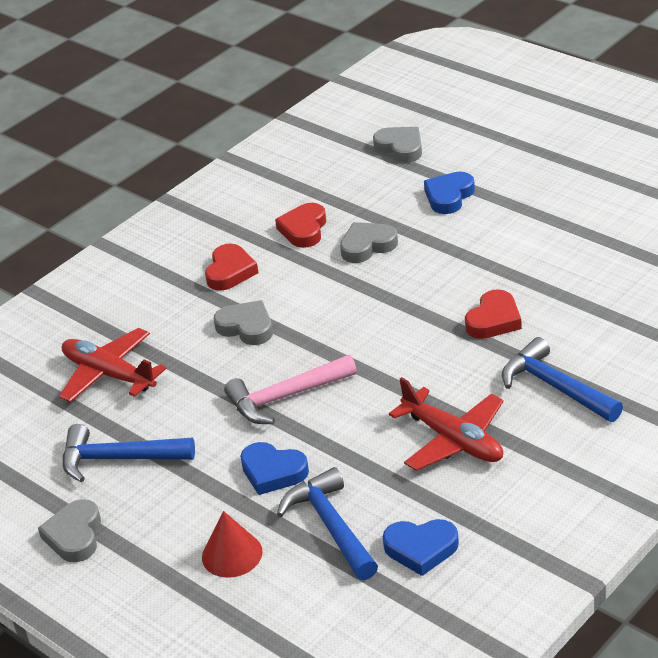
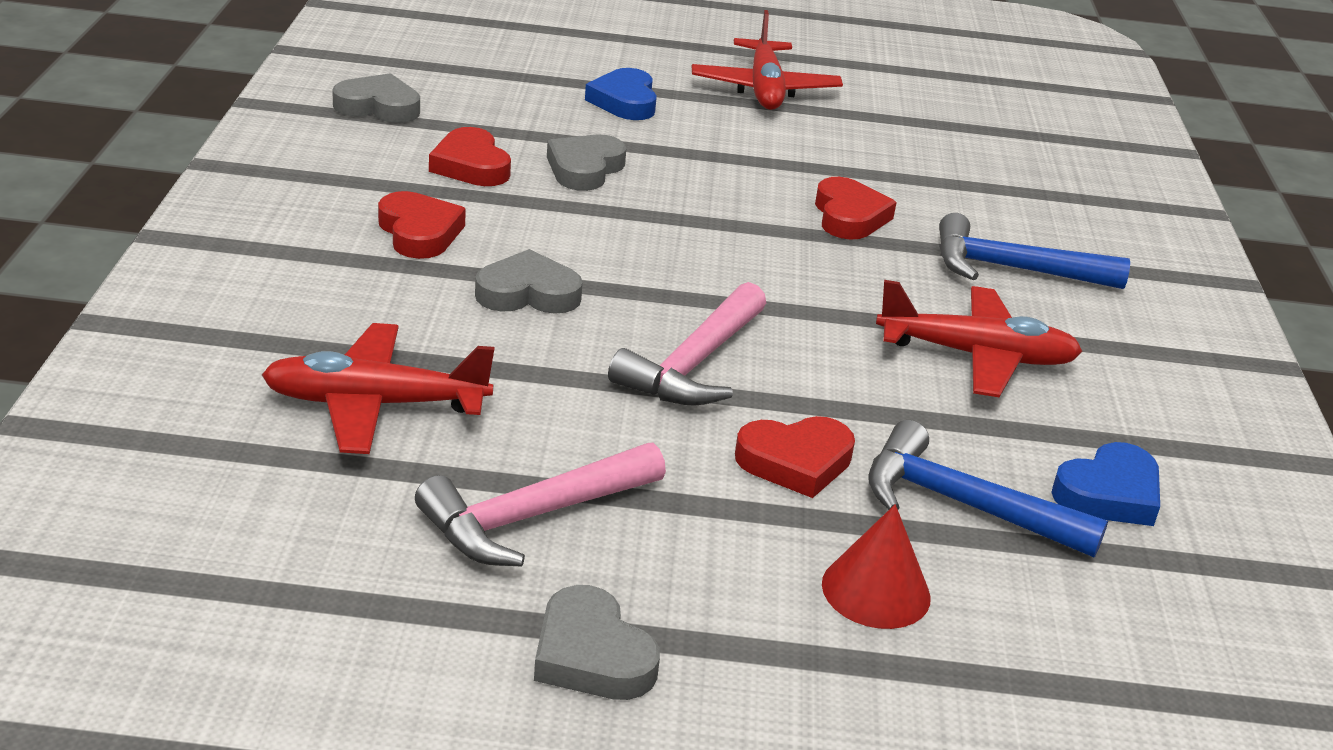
camera: 45 degrees left, 5 degrees down
blue hammer [63,424,195,482] -> pink hammer [415,443,666,567]
blue heart [240,442,309,495] -> red heart [735,416,855,498]
grey heart [373,127,422,163] -> grey heart moved to [332,73,420,123]
none -> red plane [692,10,843,110]

